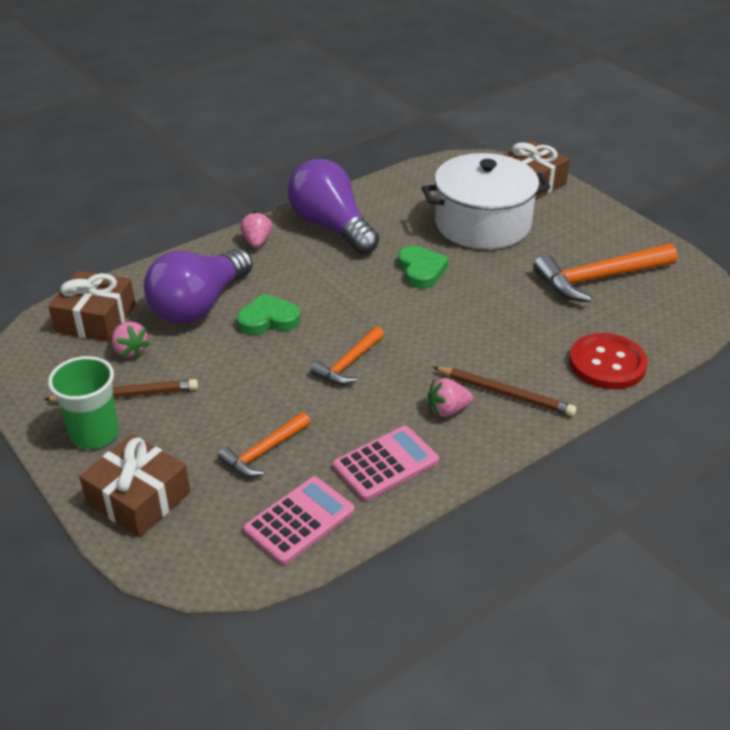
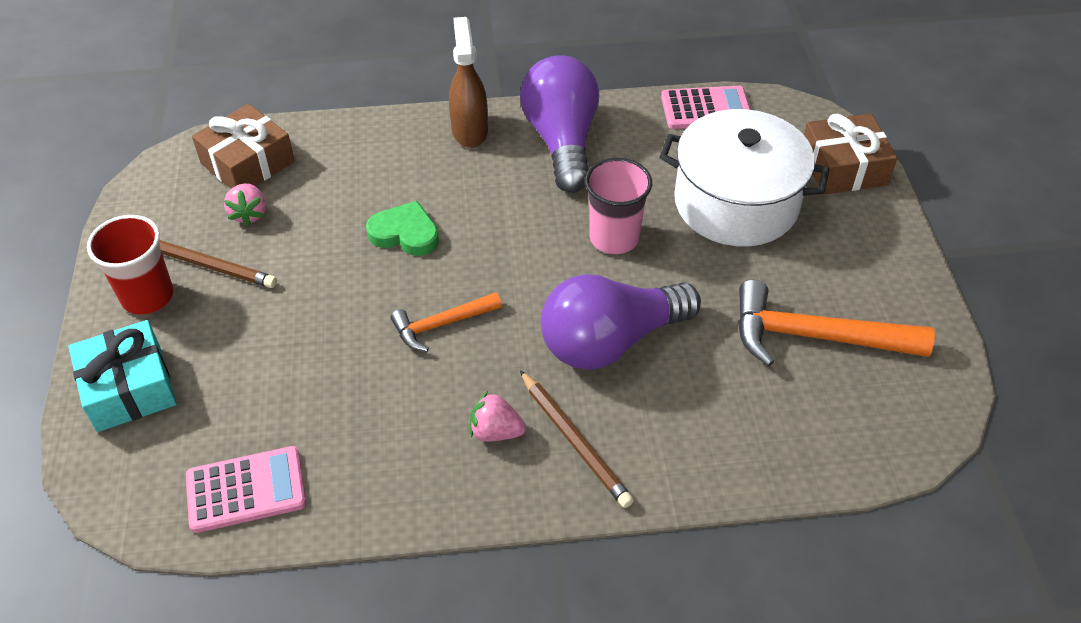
camera: 30 degrees right, 10 degrees up
green cup [48,356,119,449] -> red cup [87,215,174,315]
brown gift [79,434,190,537] -> turquoise gift [68,320,177,432]
purple light bulb [144,248,253,324] -> purple light bulb moved to [541,274,701,370]
orange hammer [218,412,311,477] -> none
pink strawberry [240,211,272,248] -> brown spray bottle [449,17,488,148]
pink calculator [333,426,439,501] -> pink calculator moved to [661,86,751,129]
green heart [398,246,449,288] -> pink cup [585,158,652,254]
red button [569,333,648,389] -> none

